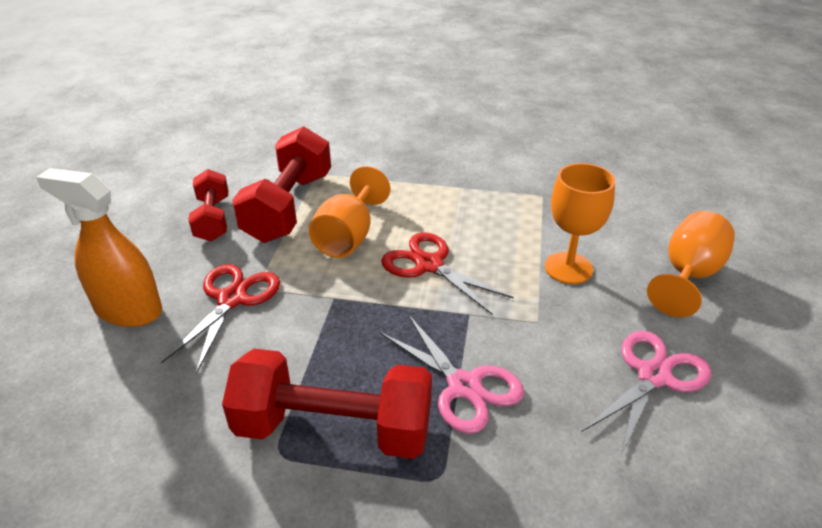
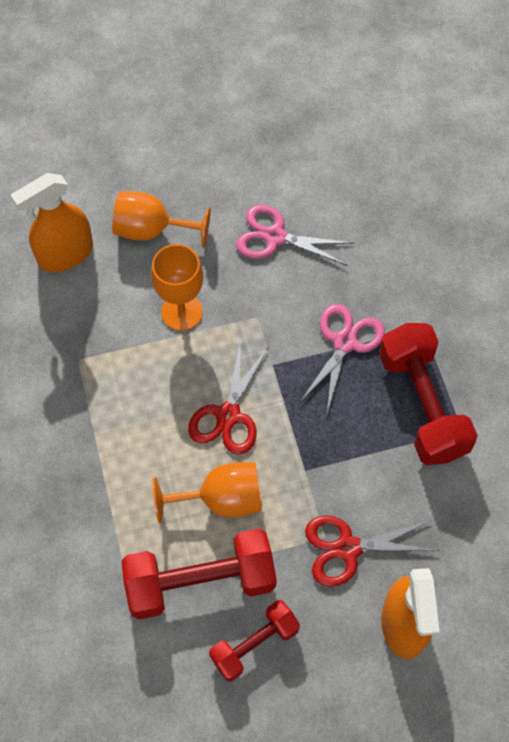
camera: 115 degrees left, 25 degrees up
none -> orange spray bottle [11,173,93,272]

